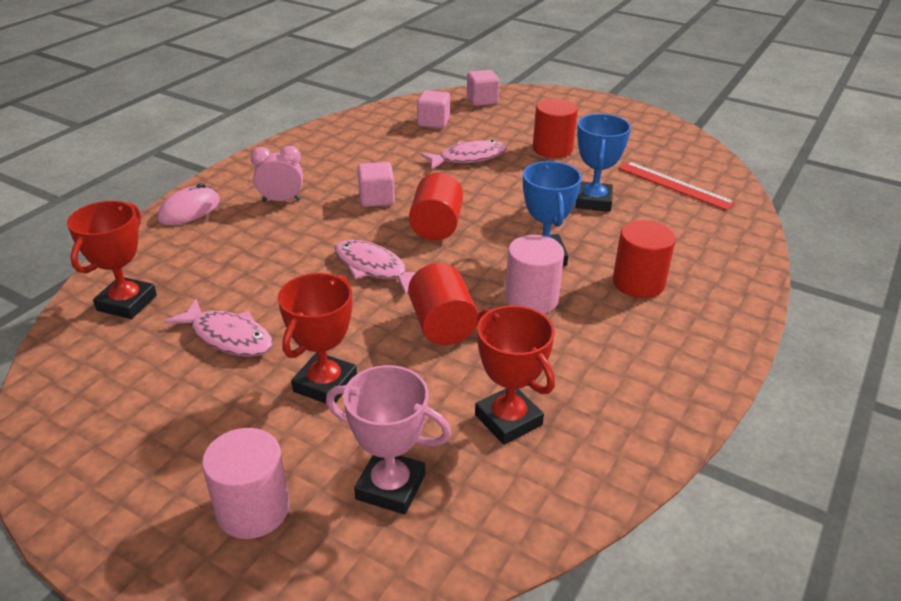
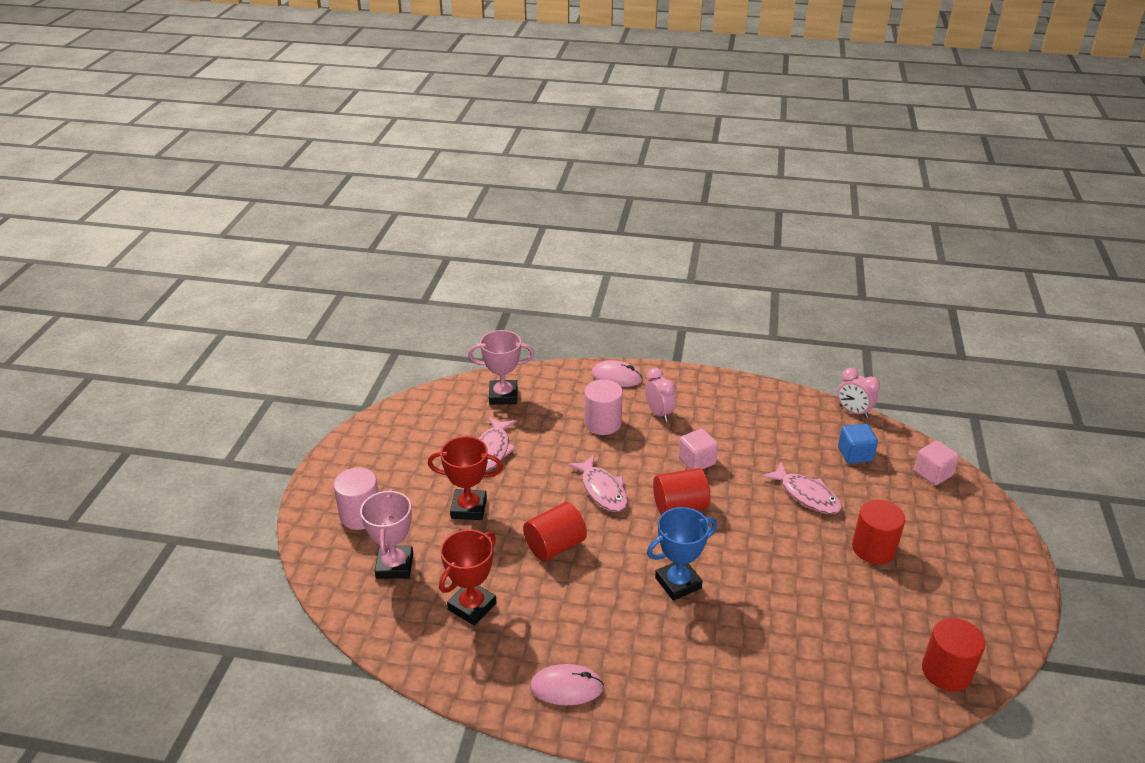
camera: 70 degrees right, 0 degrees up
red trophy [67,201,157,319] -> pink trophy [468,330,534,405]
pink fish [335,240,416,295] -> pink fish turned 135 degrees clockwise [568,455,628,512]
pink cube [417,90,450,129] -> blue cube [838,424,878,464]
pink cylinder [505,235,564,314] -> pink cylinder moved to [584,379,623,435]
blue trophy [575,114,631,212] -> none
red cylinder [613,220,676,298] -> red cylinder moved to [922,618,985,692]
red ruler [618,161,736,210] -> none
none -> pink mouse [530,664,604,705]
none -> pink clock [837,368,880,418]

